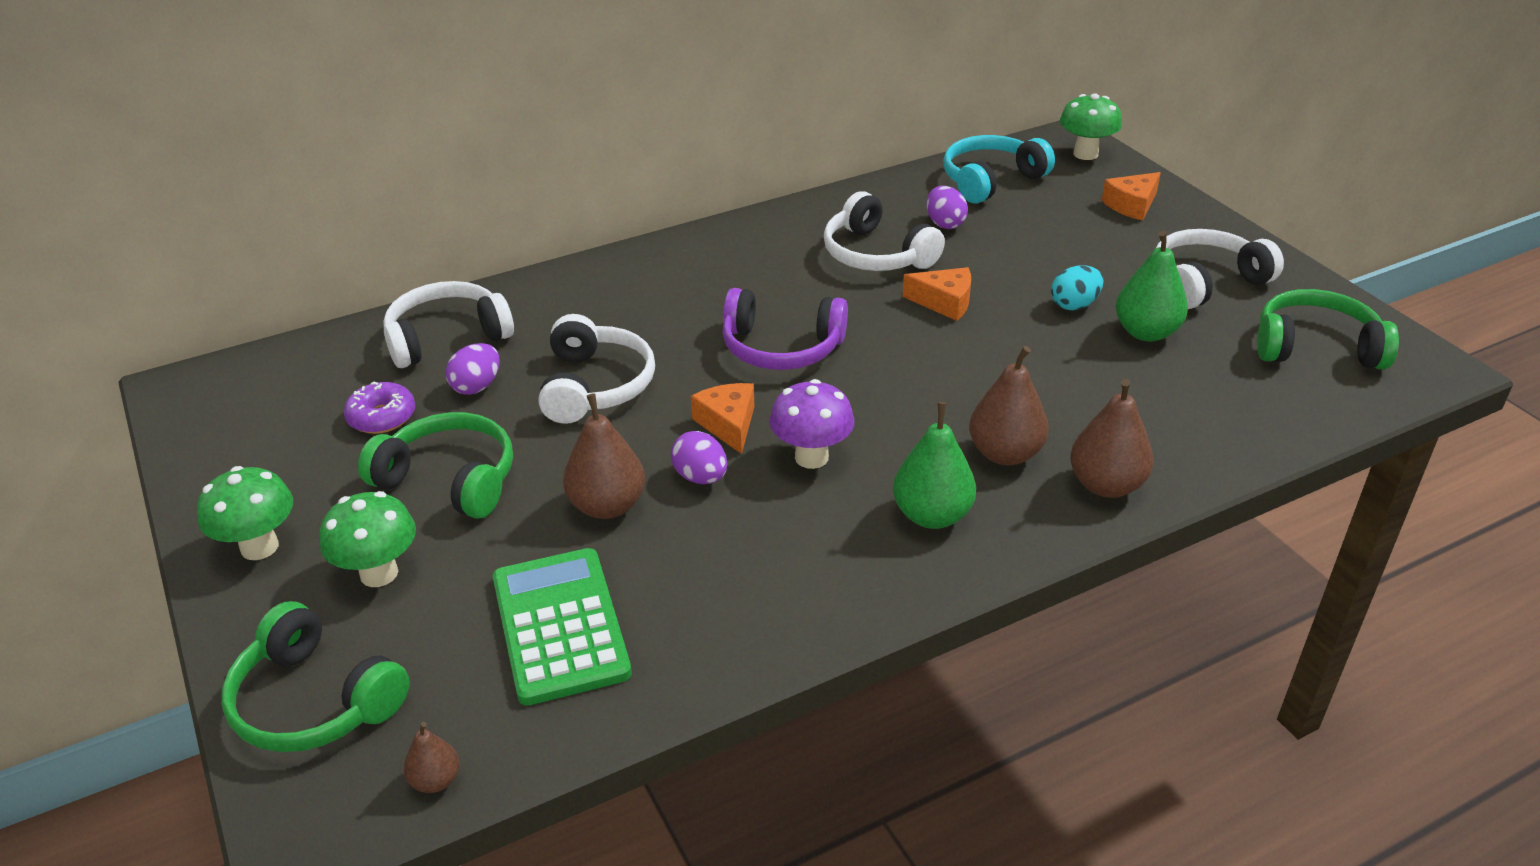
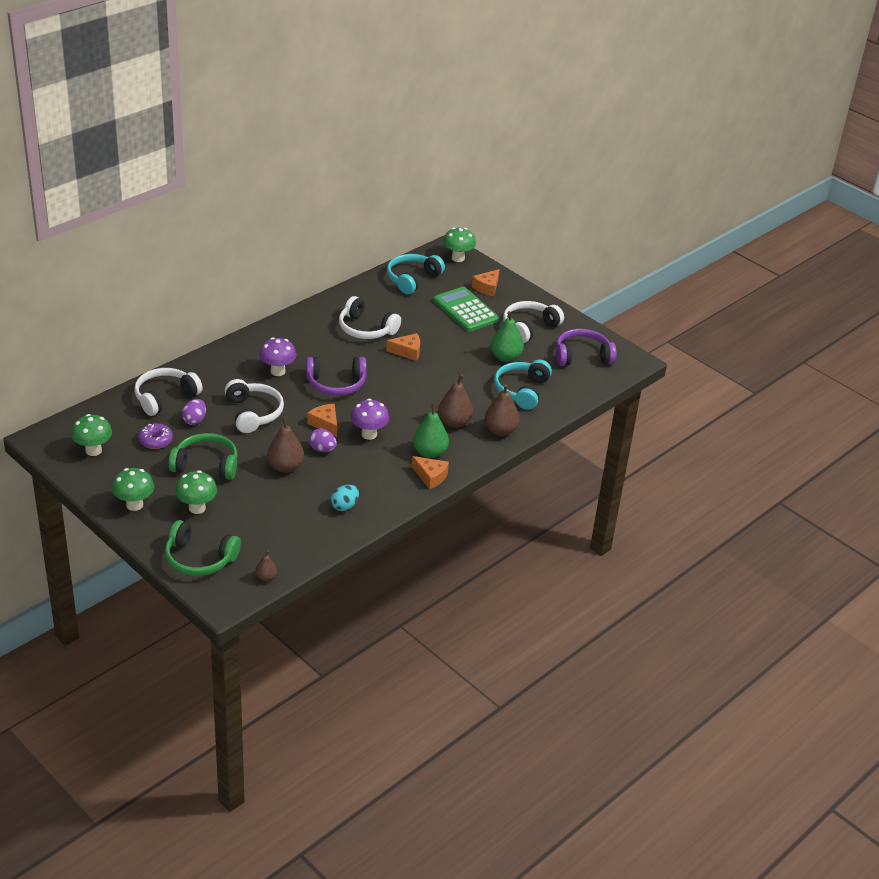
camera: 20 degrees left, 0 degrees up
green calculator [492,548,632,706] -> green calculator moved to [433,287,499,332]
purple egg [926,186,968,229] -> none
turquoise egg [1051,265,1104,310] -> turquoise egg moved to [331,485,359,511]
green headphones [1257,289,1399,369] -> purple headphones [556,329,617,366]
none -> green mushroom [71,414,112,456]
none -> purple mushroom [259,337,296,376]
none -> orange cheese [412,456,449,489]
none -> turquoise headphones [494,359,552,410]

